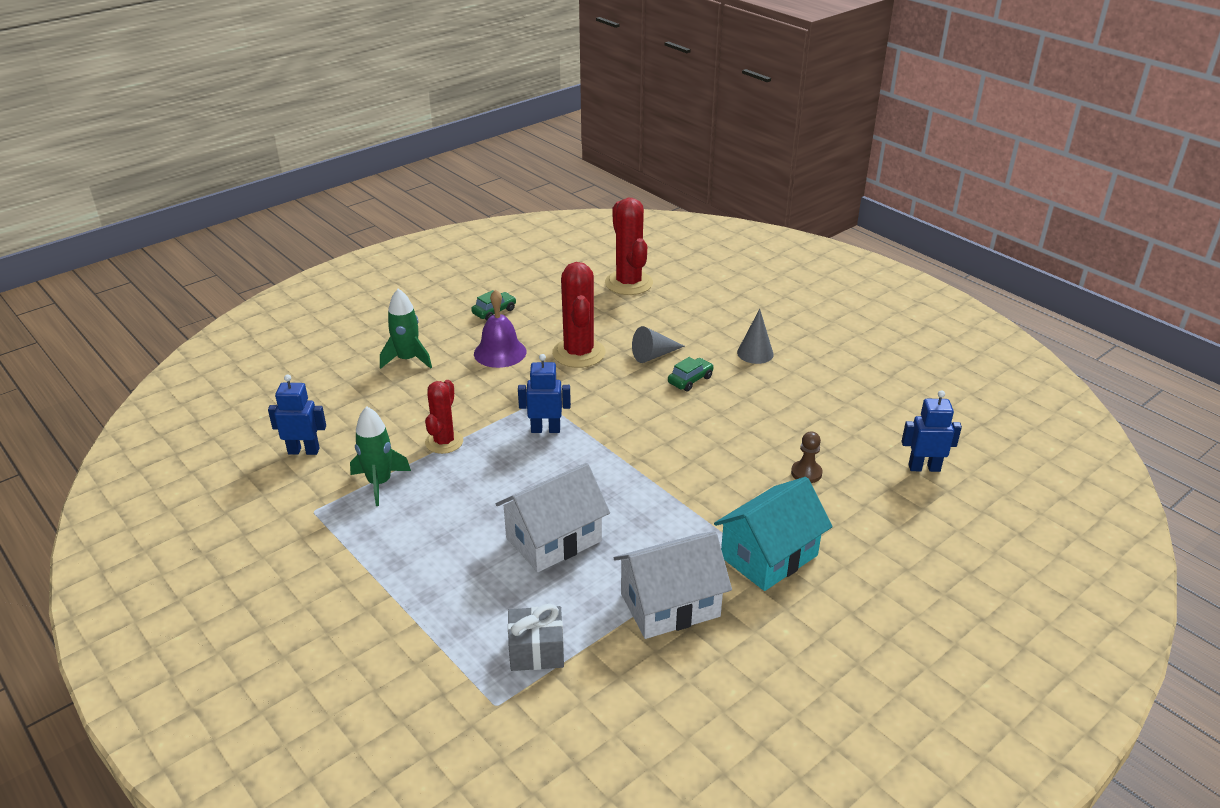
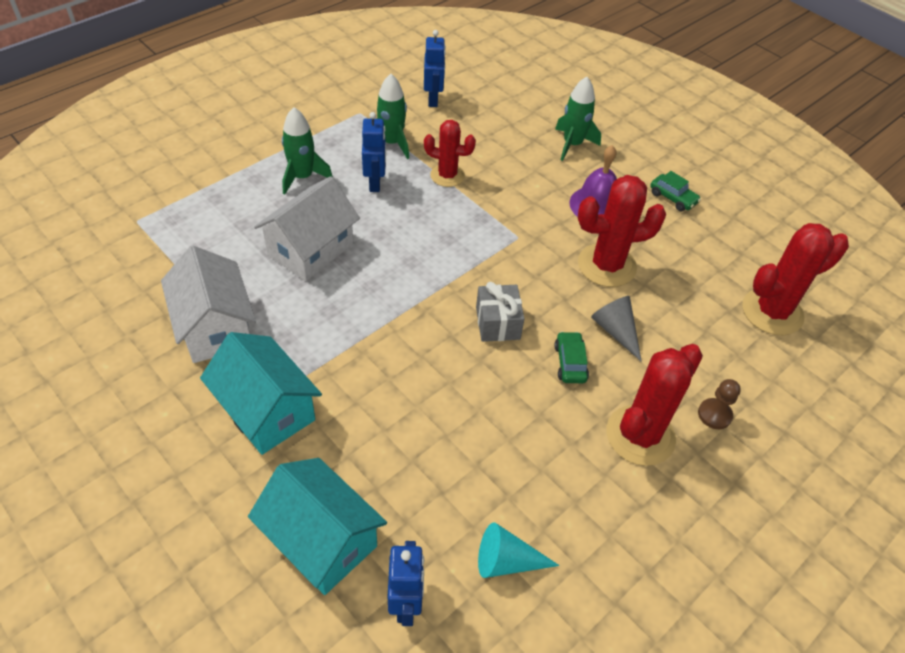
camera: 85 degrees right, 15 degrees up
white house [496,463,610,572] -> white house turned 75 degrees clockwise [254,176,360,281]
grey gift [508,604,564,671] -> grey gift moved to [476,282,524,342]
blue robot [518,354,571,433] -> blue robot moved to [362,112,386,192]
green car [668,357,714,391] -> green car turned 135 degrees counterclockwise [554,331,589,383]
grey cone [737,309,774,364] -> red cactus [606,344,703,466]
brown pawn [791,431,823,483] -> brown pawn moved to [698,379,741,429]
none -> turquoise house [248,458,387,595]
none -> green rocket [282,107,333,195]
none -> turquoise cone [478,522,559,578]

